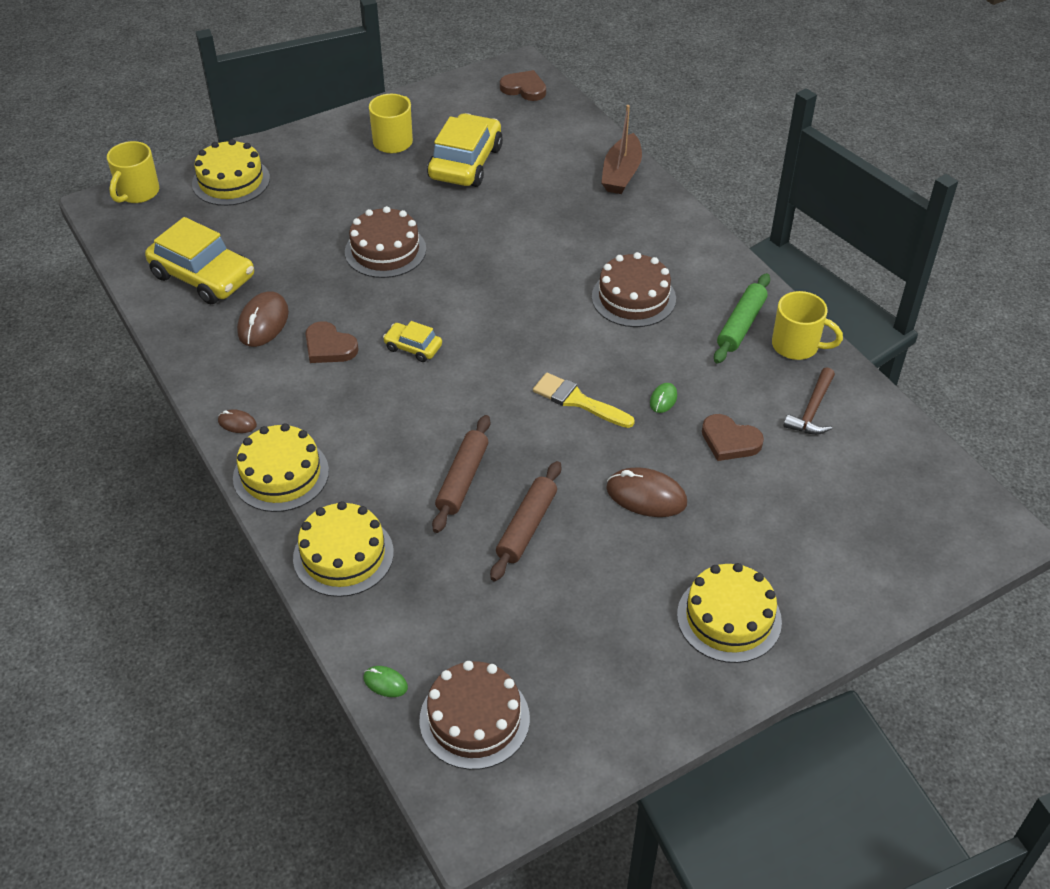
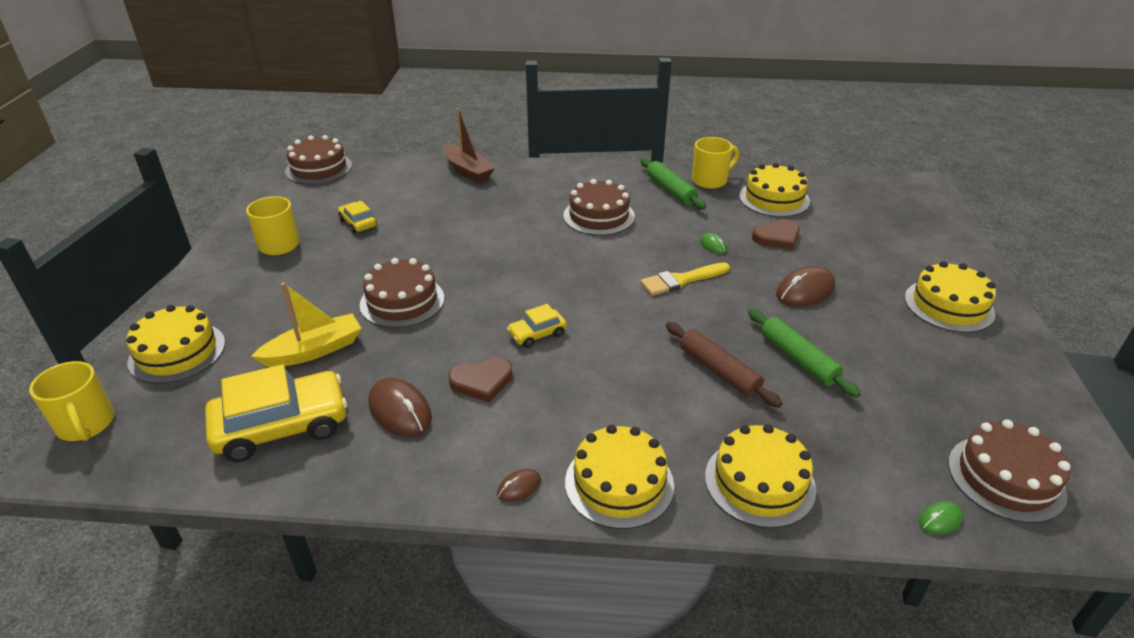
camera: 55 degrees left, 10 degrees down
yellow car [427,113,503,187] -> yellow car [338,201,377,234], size x0.50
brown rolling pin [490,461,561,581] -> green rolling pin [748,308,861,398]
brown heart [500,70,546,101] -> brown cake [285,135,352,184]
brown hammer [783,367,835,435] -> yellow cake [739,163,810,217]
none -> yellow boat [252,283,361,367]

